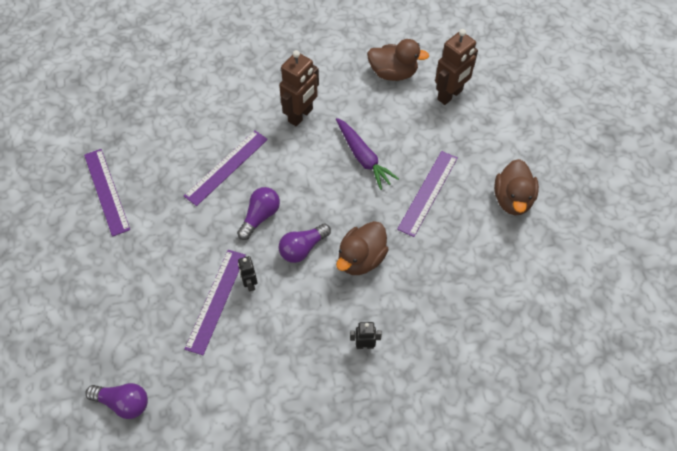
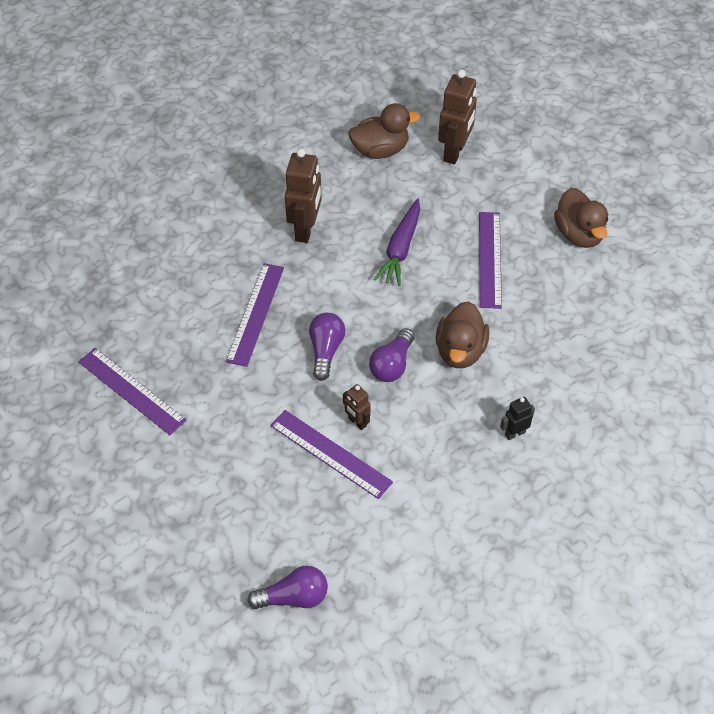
camera: 25 degrees left, 5 degrees down
purple ruler [184,250,246,355] -> purple ruler turned 45 degrees counterclockwise [270,410,393,499]
black robot [238,256,258,292] -> brown robot [343,384,371,430]
purple carrot [336,118,399,190] -> purple carrot turned 75 degrees clockwise [374,199,420,286]

